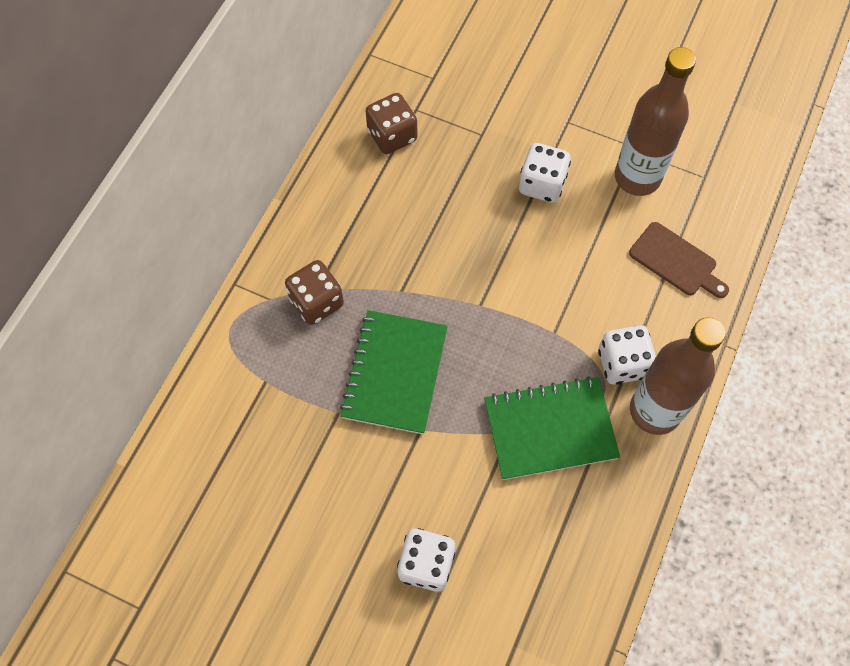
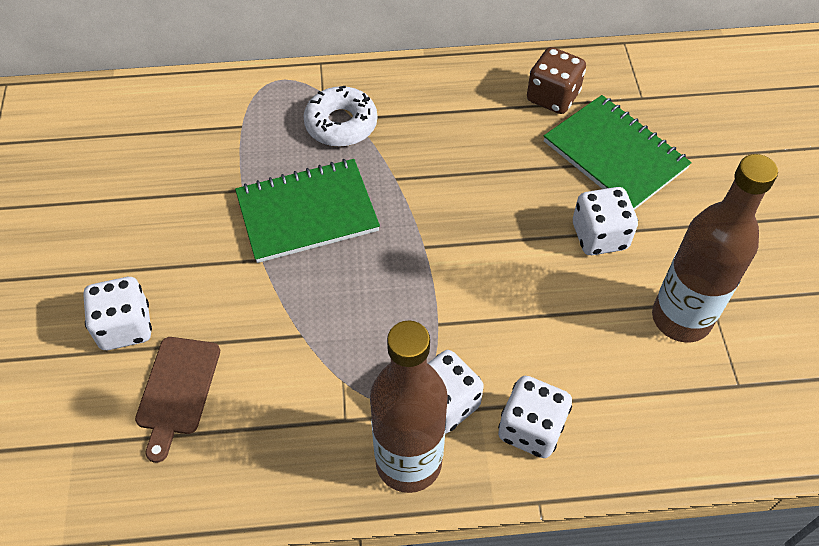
camera: 60 degrees right, 10 degrees down
brown dice [285,260,344,325] -> white donut [304,86,377,147]
green notebook [484,376,620,480] -> green notebook moved to [544,95,692,210]
brown cutting board [629,222,729,298] -> brown cutting board moved to [135,337,220,463]
none -> white dice [498,376,572,458]

